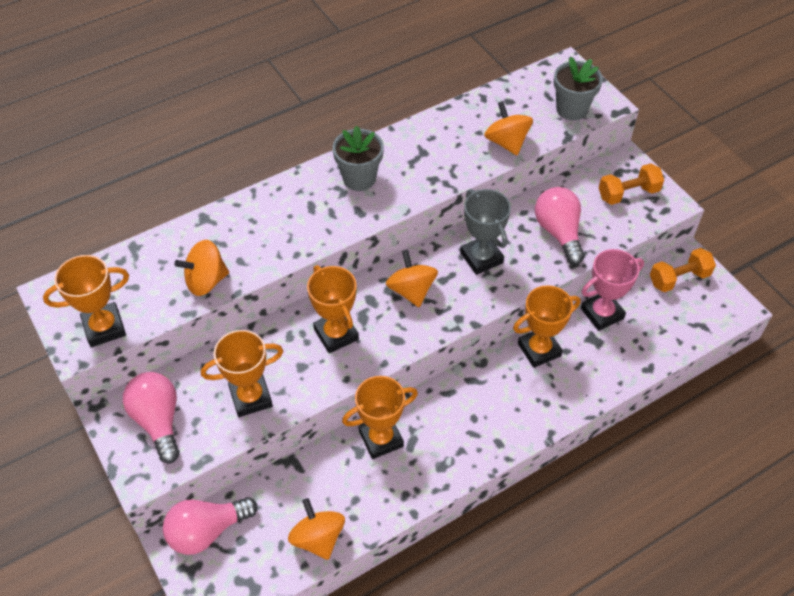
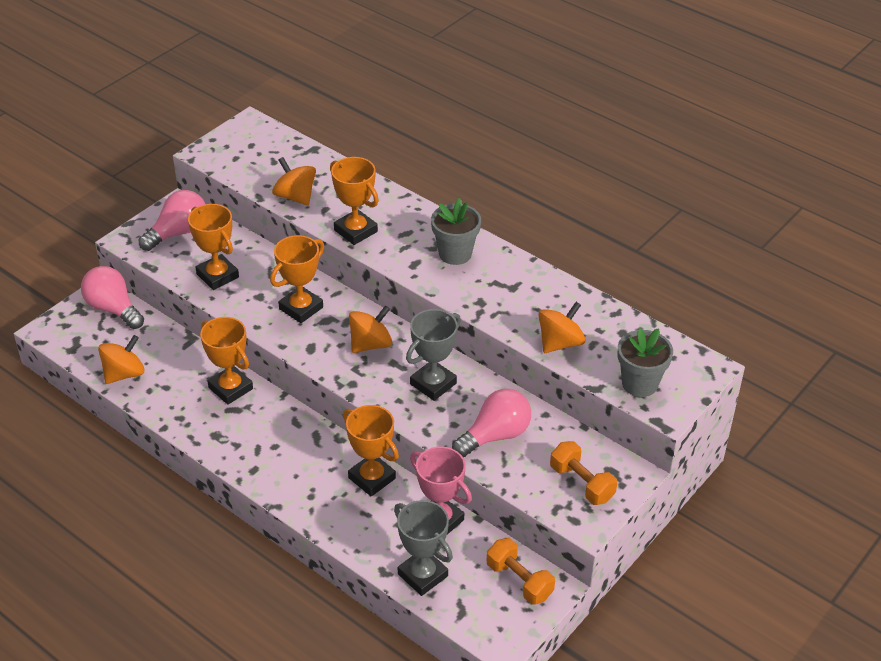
camera: 70 degrees right, 10 degrees down
orange trophy [43,255,129,347] -> orange trophy moved to [330,157,379,245]
none -> grey trophy [394,500,453,596]

